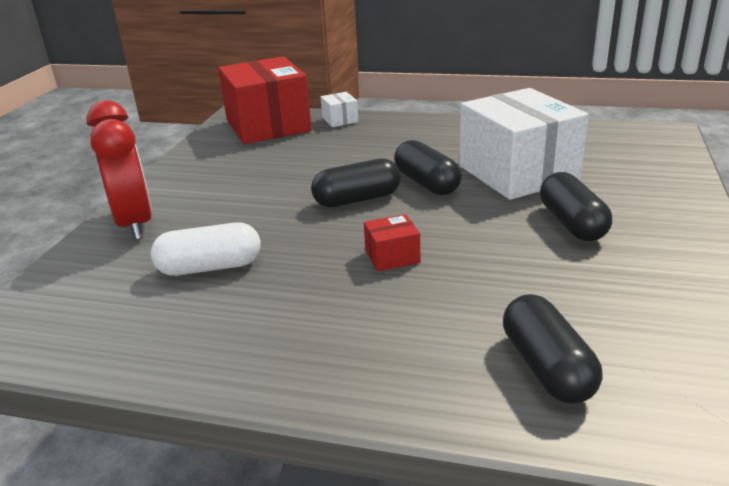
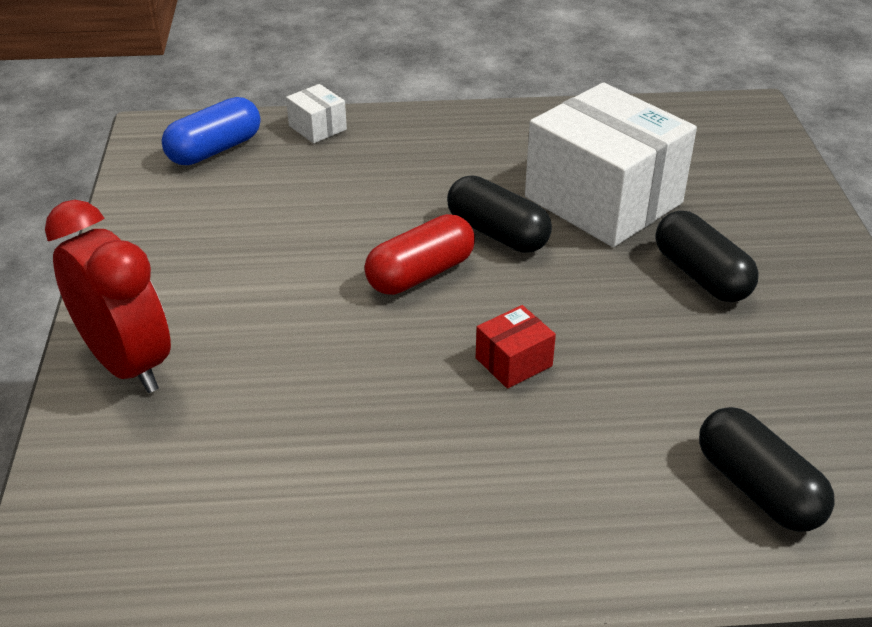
camera: 20 degrees left, 10 degrees up
white capsule [151,222,261,276] -> none
red box [218,56,312,144] -> blue capsule [162,97,260,165]
black capsule [311,158,401,207] -> red capsule [364,214,475,295]

